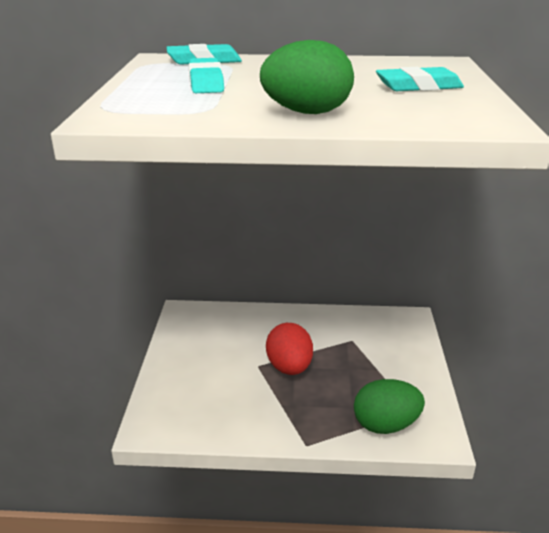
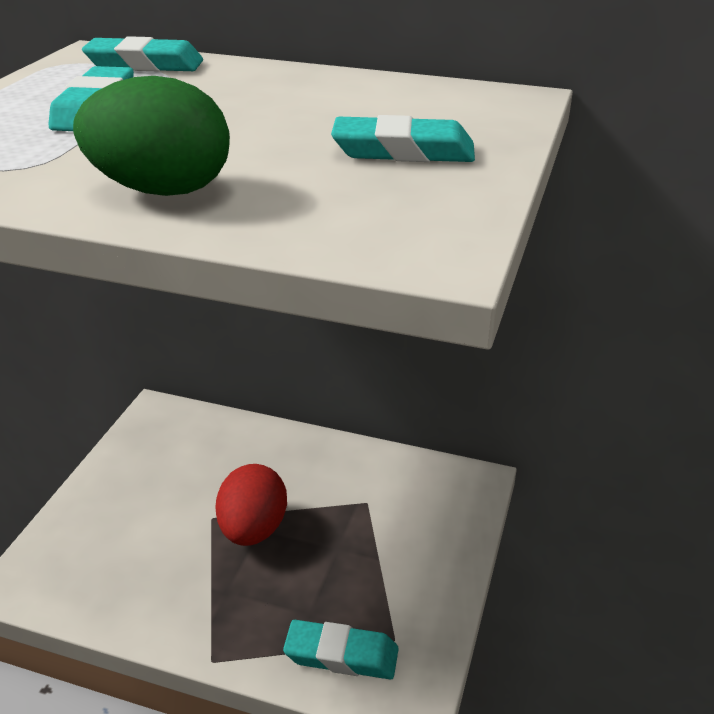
camera: 15 degrees right, 5 degrees up
green egg [354,379,425,434] -> turquoise eraser [283,620,399,679]

